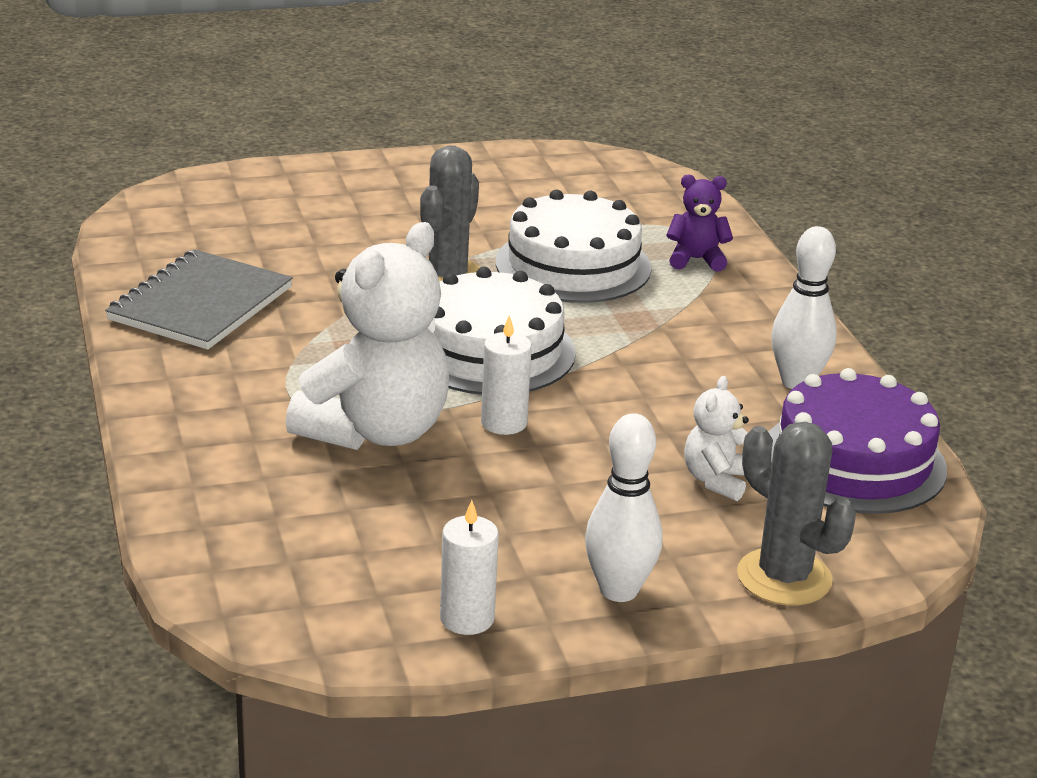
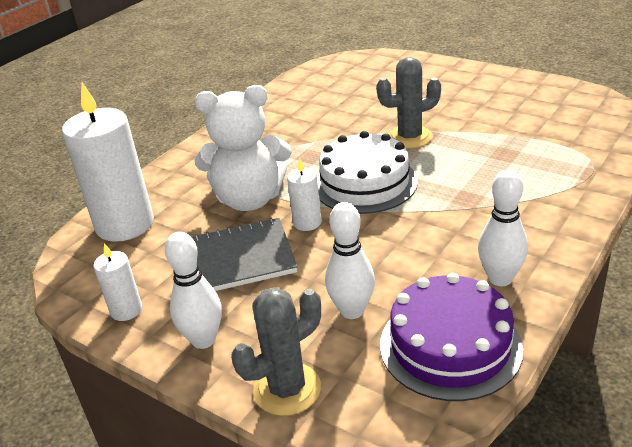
camera: 55 degrees right, 5 degrees up
grey notebook [105,249,293,350] -> grey notebook moved to [192,218,298,291]
white cake [496,190,651,303] -> none
purple teddy bear [666,174,733,272] -> none
white teddy bear [684,376,749,501] -> white bowling pin [325,202,375,319]
grey cactus [737,422,856,605] -> grey cactus turned 45 degrees clockwise [231,287,321,416]
none -> white candle [62,83,154,242]

